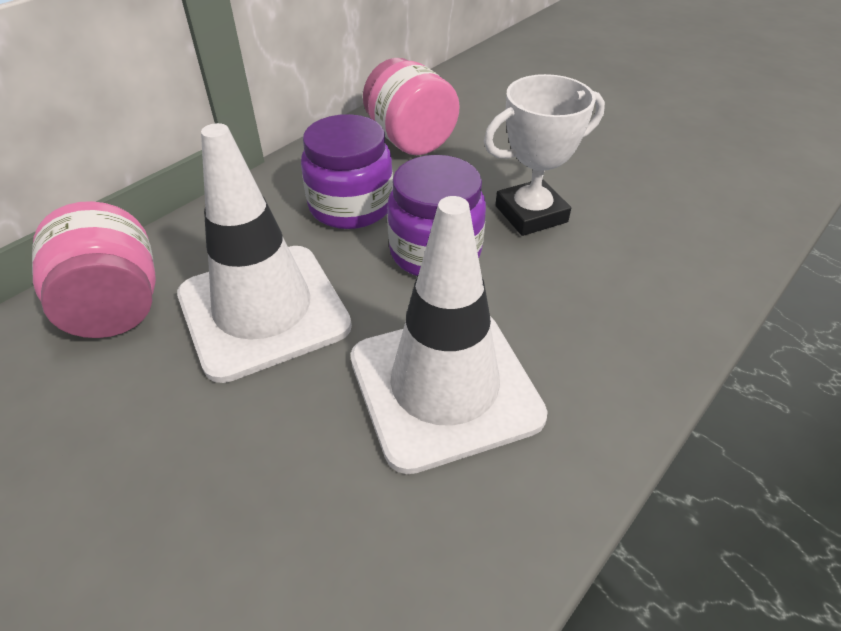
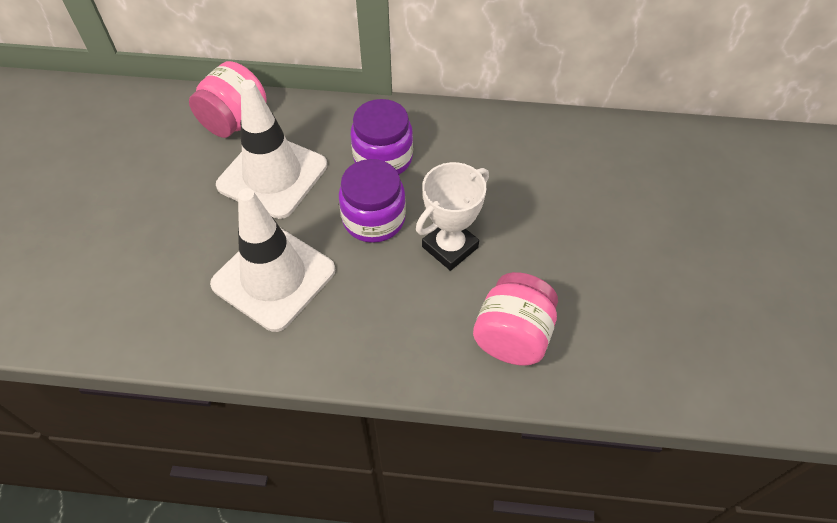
camera: 55 degrees right, 10 degrees up
pink jar [363,58,460,155] -> pink jar moved to [473,272,558,366]
white trophy [484,74,605,236] -> white trophy turned 75 degrees counterclockwise [416,162,489,271]

